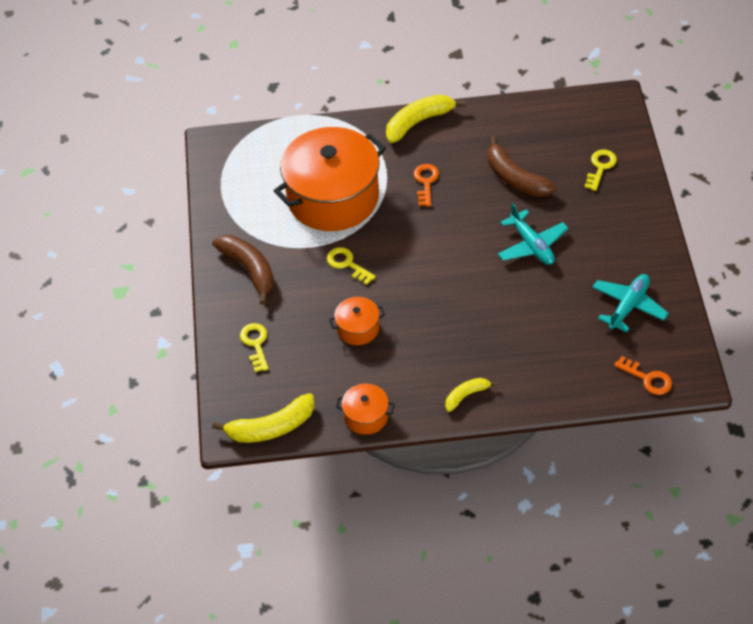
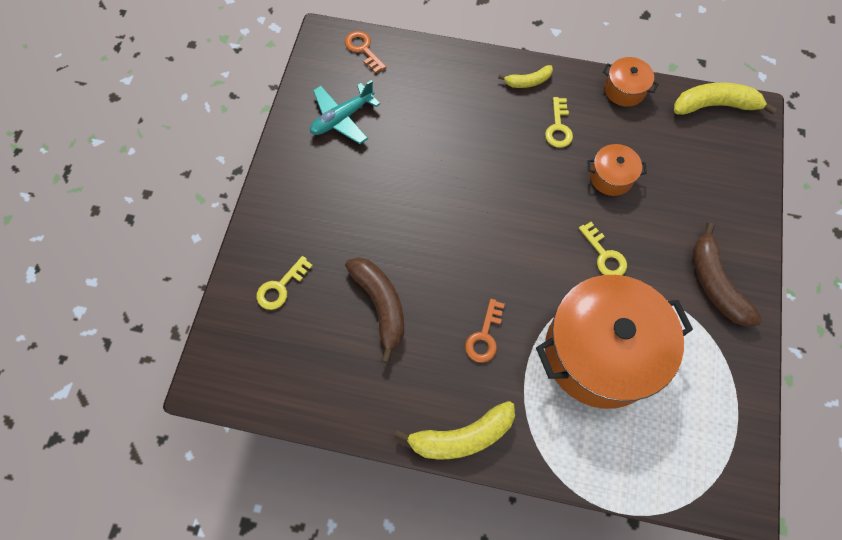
camera: 165 degrees left, 15 degrees up
yellow key [240,323,269,372] -> yellow key moved to [545,97,573,148]
turquoise plane [498,203,569,265] -> none

